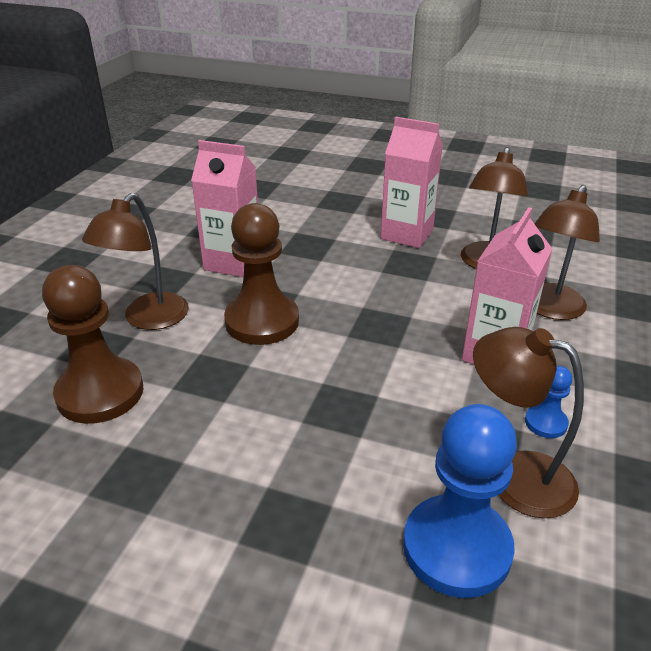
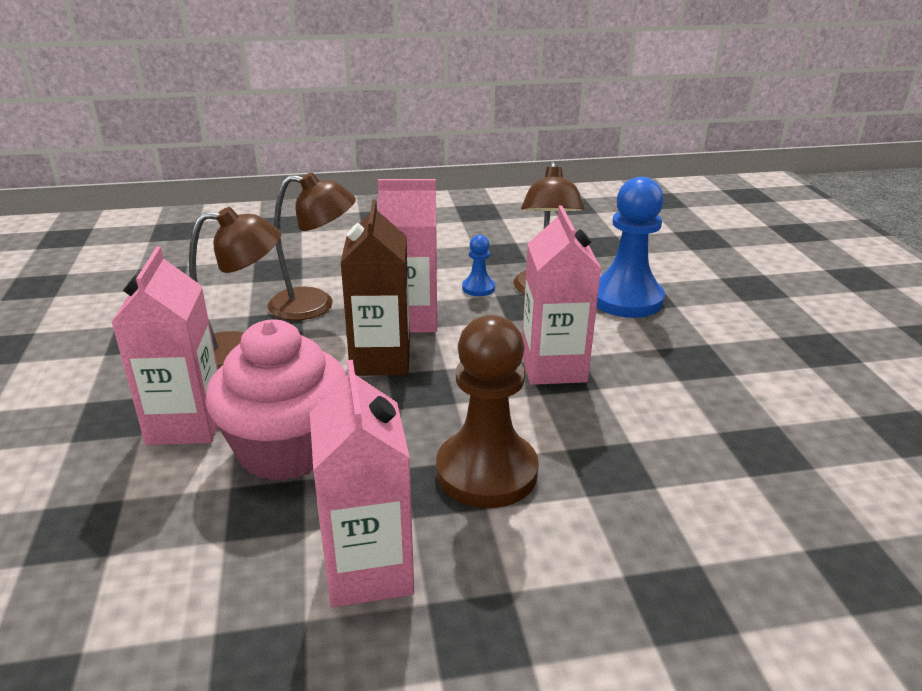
camera: 120 degrees left, 5 degrees down
brown pawn [42,265,143,424] -> none
brown lamp [82,193,189,330] -> none
none -> pink cupcake [205,320,347,481]
none -> brown carton [341,199,410,376]
none -> pink carton [522,206,601,385]

